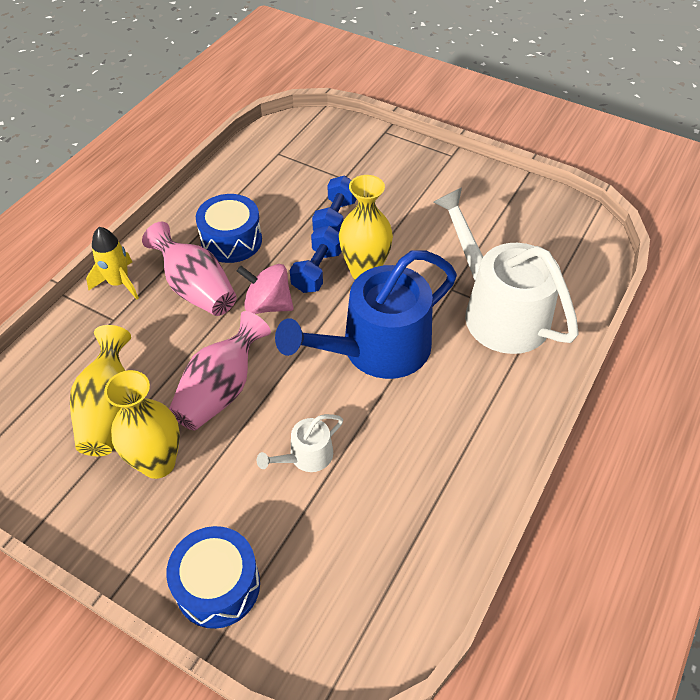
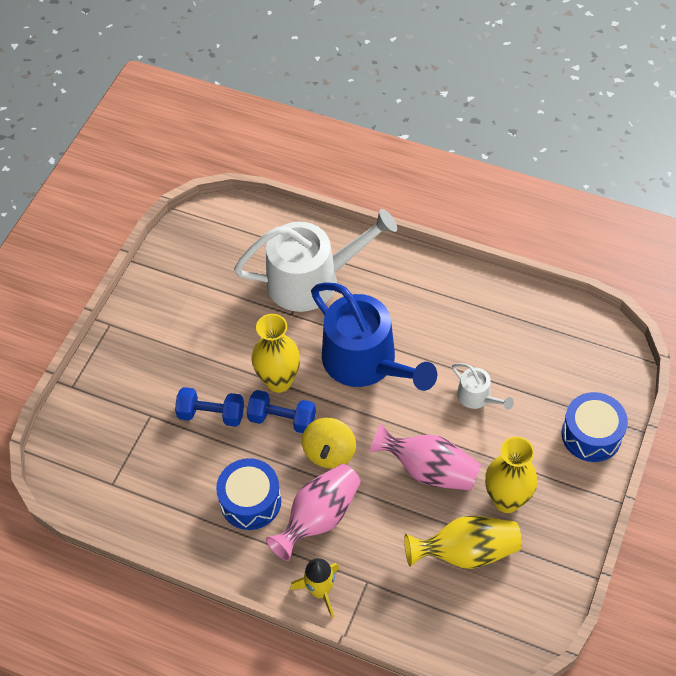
camera: 95 degrees left, 5 degrees up
pink spinning top [237,264,294,314] -> yellow spinning top [302,418,356,468]
white watering can [434,188,579,354] -> white watering can turned 150 degrees counterclockwise [234,209,397,312]

